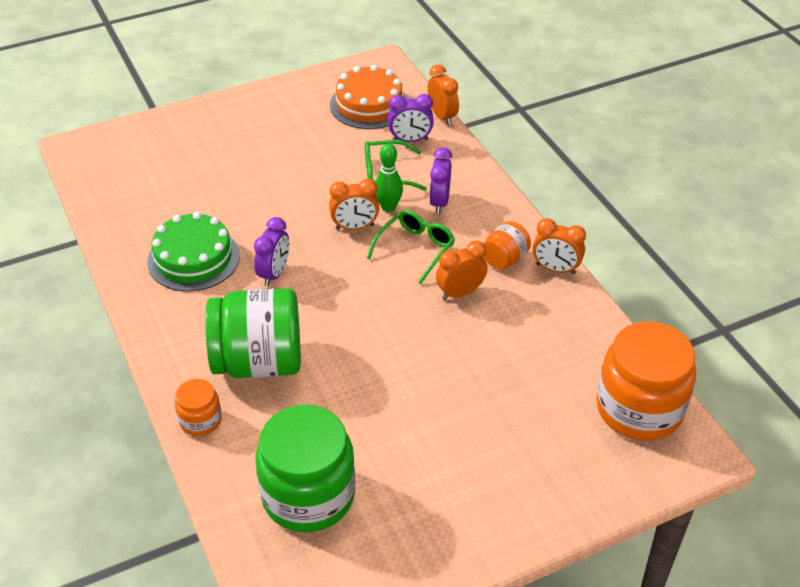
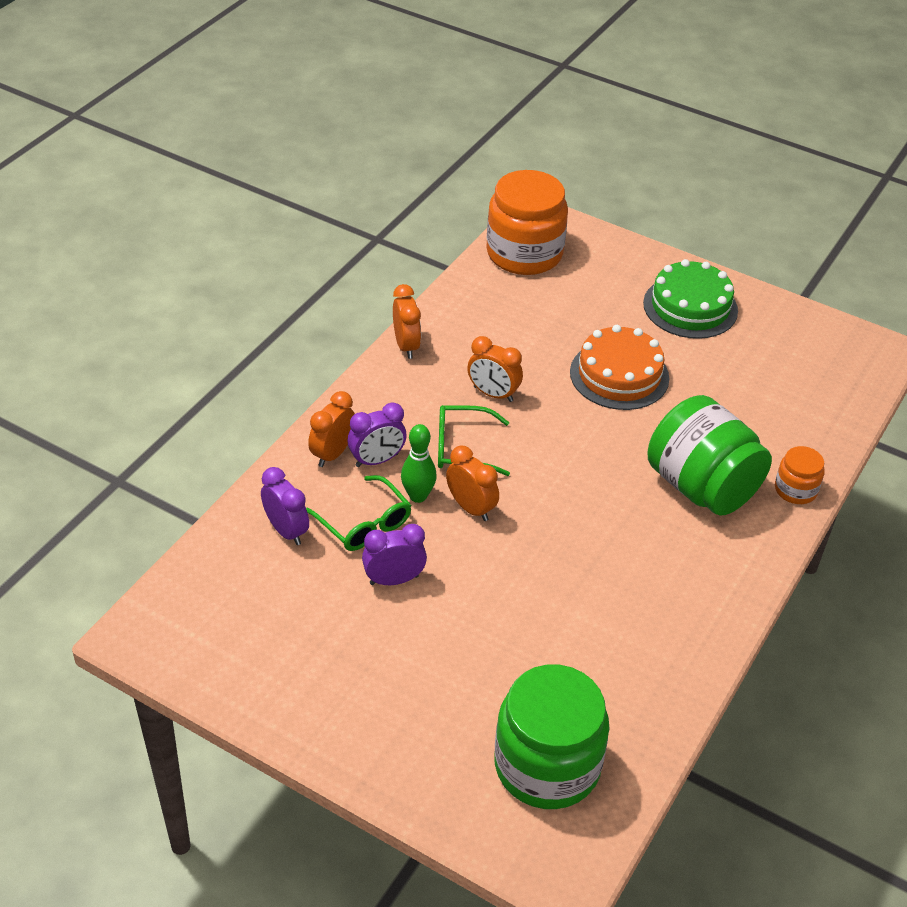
camera: 125 degrees left, 0 degrees up
green cake [147,212,240,291] -> green cake moved to [643,259,738,339]
purple clock [254,217,289,286] -> purple clock moved to [362,524,427,585]
green jar [256,405,355,532] -> green jar moved to [494,665,610,809]
orange cake [330,65,408,129] -> orange cake moved to [570,325,670,410]
orange clock [428,65,459,125] -> orange clock moved to [308,391,355,467]
orange jar [483,221,531,269] -> none

